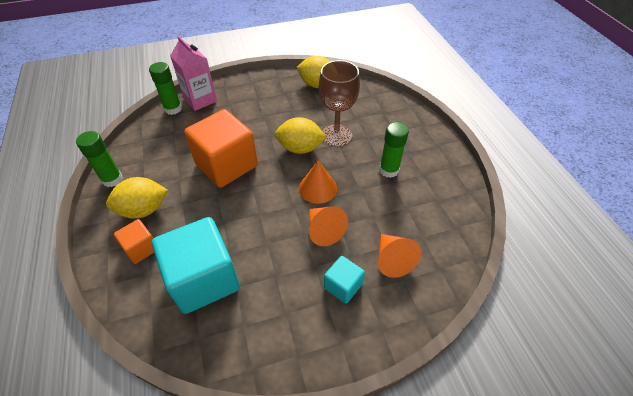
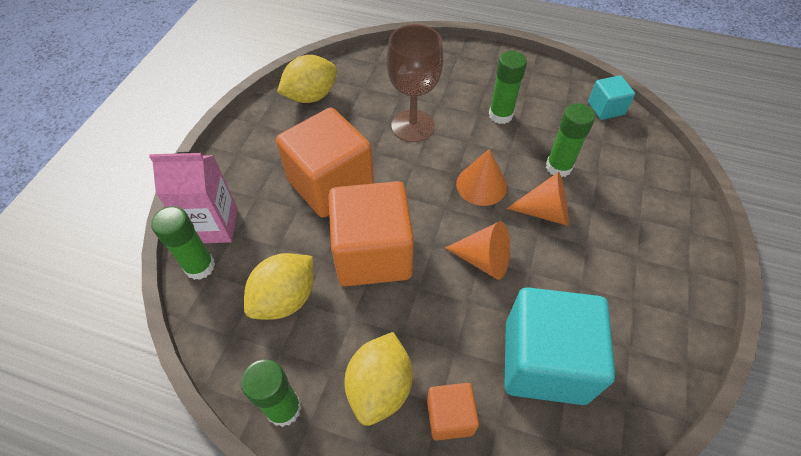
camera: 55 degrees left, 5 degrees up
yellow lemon [275,117,327,154] -> yellow lemon moved to [244,253,313,320]
turquoise cube [324,256,365,304] -> turquoise cube moved to [588,75,635,120]
orange cone [378,234,421,278] -> orange cone moved to [445,221,510,280]
none -> orange cube [276,108,374,218]
none -> green glue stick [546,103,595,177]

